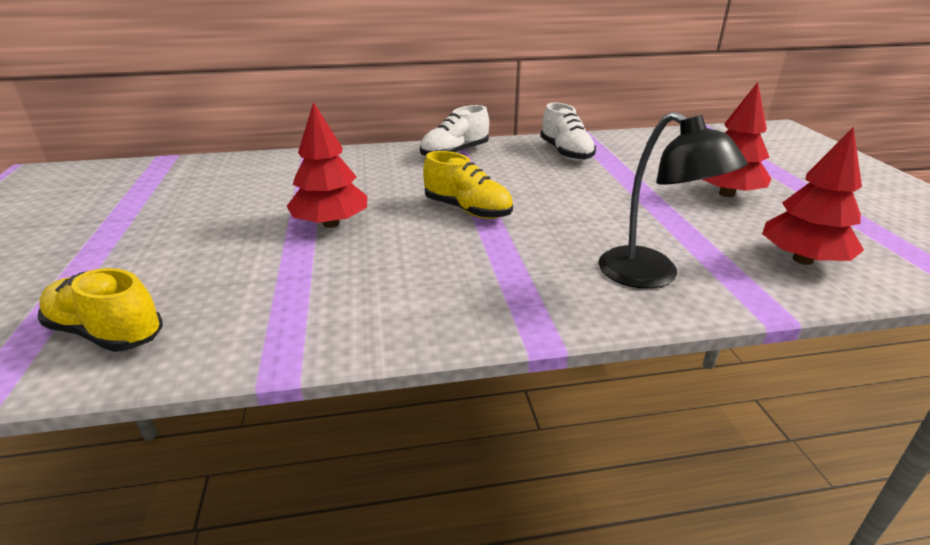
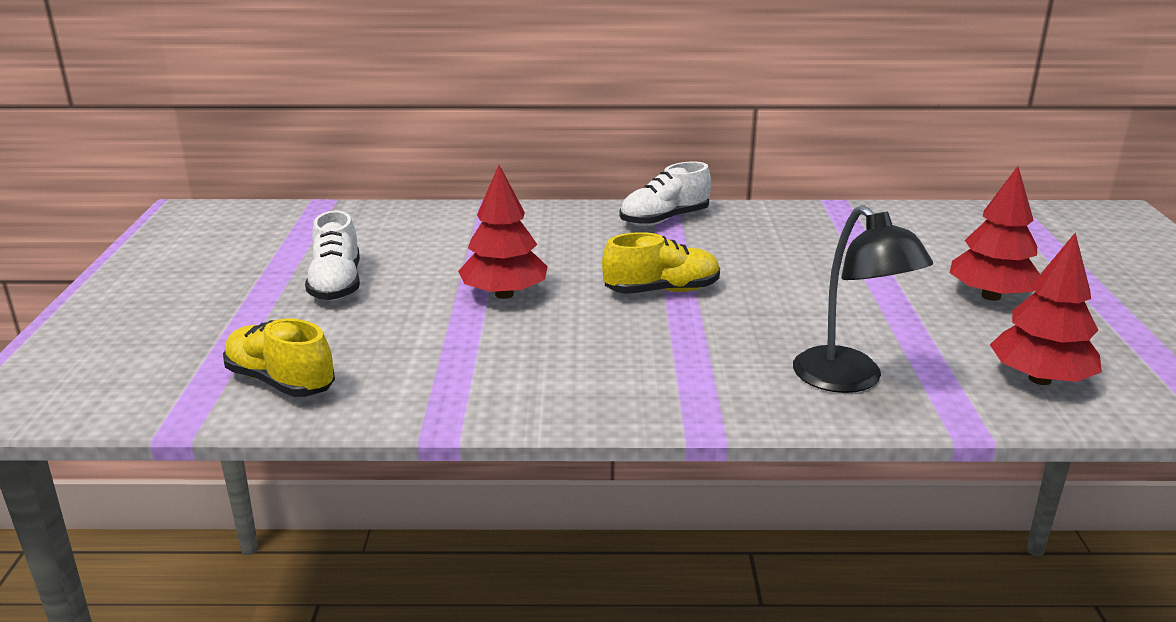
camera: 10 degrees right, 5 degrees down
yellow shoe [423,151,513,219] -> yellow shoe turned 60 degrees counterclockwise [602,232,720,294]
white shoe [540,103,596,161] -> white shoe moved to [305,211,360,301]

